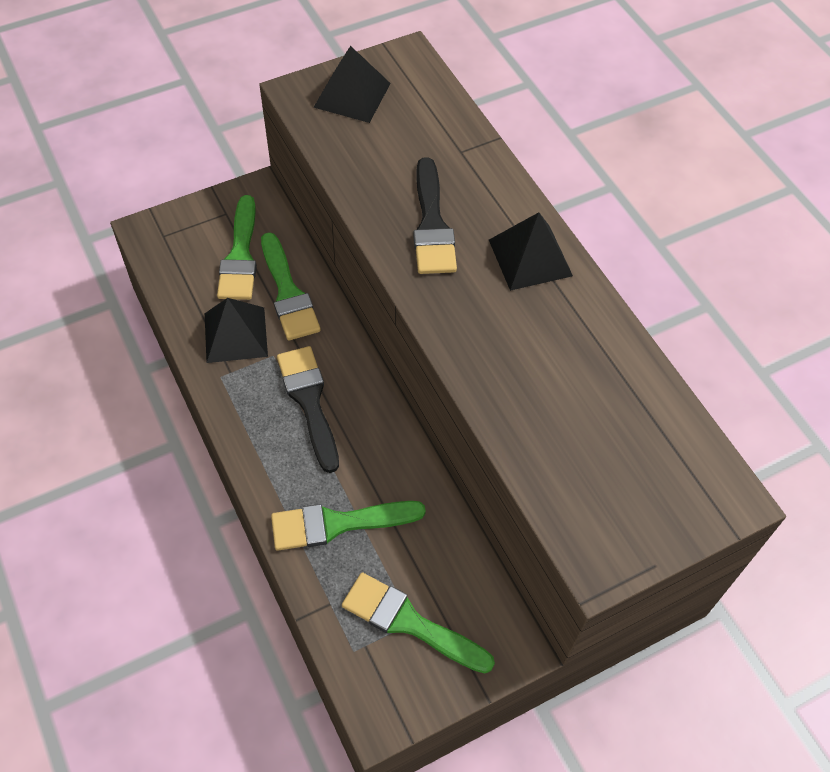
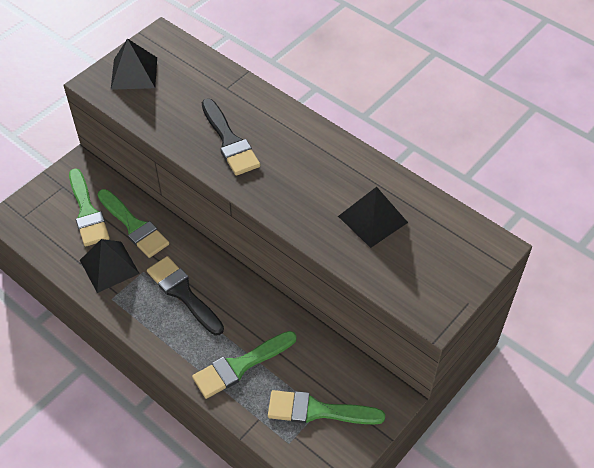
camera: 20 degrees left, 5 degrees down
black pyramid [489,212,573,291] -> black pyramid moved to [338,187,408,248]

